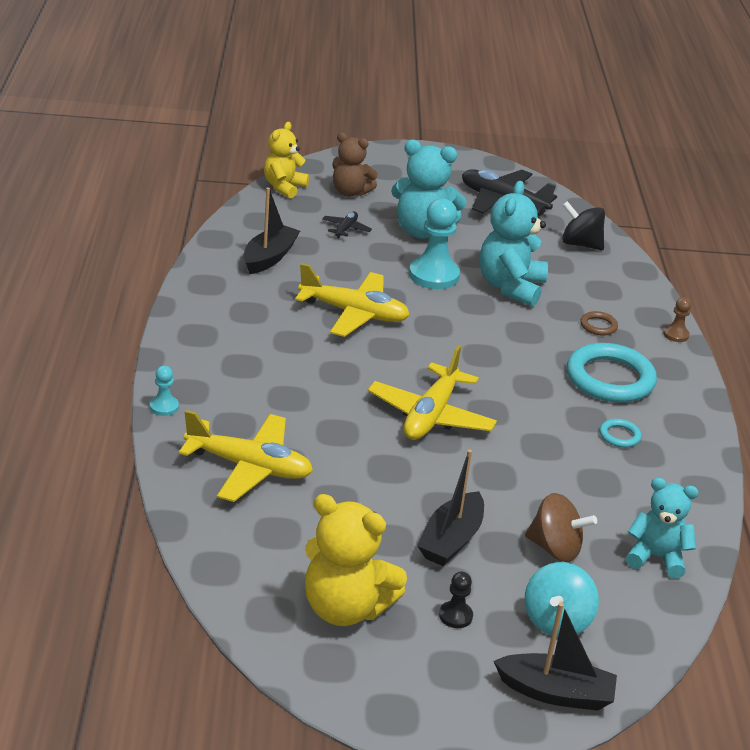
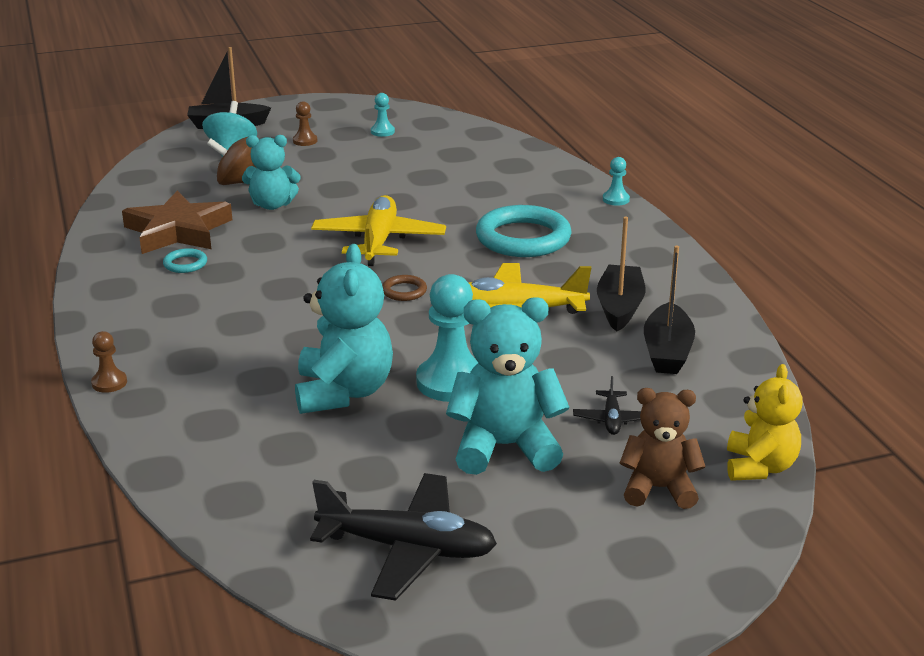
camera: 165 degrees right, 5 degrees down
yellow plane [179,410,313,502] -> none
yellow teddy bear [305,494,407,626] -> turquoise pawn [371,93,395,137]
black boat [417,449,484,566] -> black boat moved to [597,217,645,332]
black pawn [439,572,473,628] -> brown pawn [293,101,317,146]
black spinning top [562,201,605,250] -> none
turquoise ring [567,343,657,403] -> turquoise ring moved to [476,205,572,257]
brown ring [580,311,618,335] -> brown ring moved to [382,275,427,301]
turquoise teddy bear [626,478,699,579] -> turquoise teddy bear moved to [242,135,300,210]
none -> brown star [122,191,232,254]

